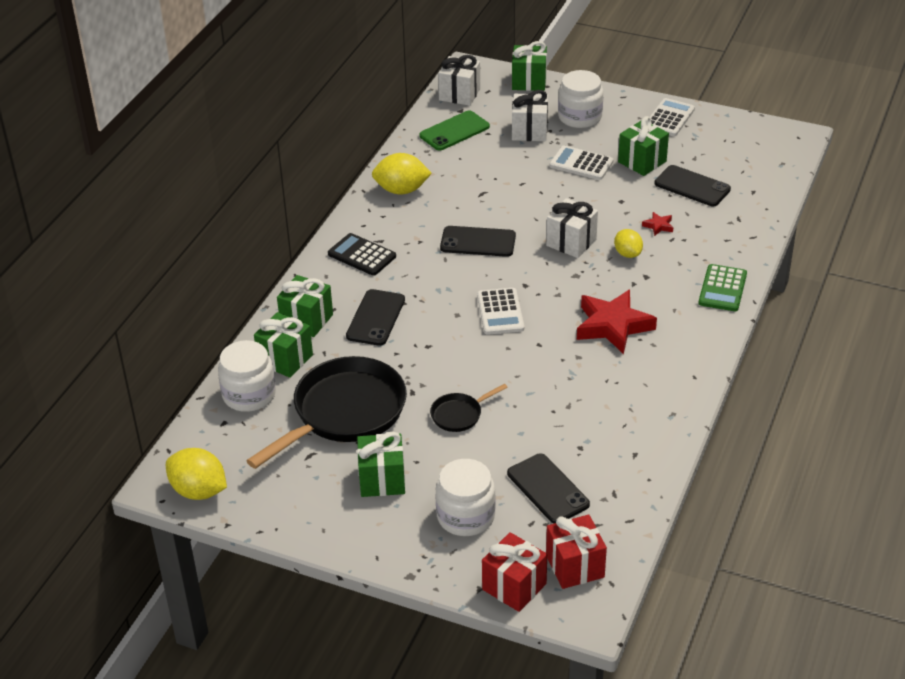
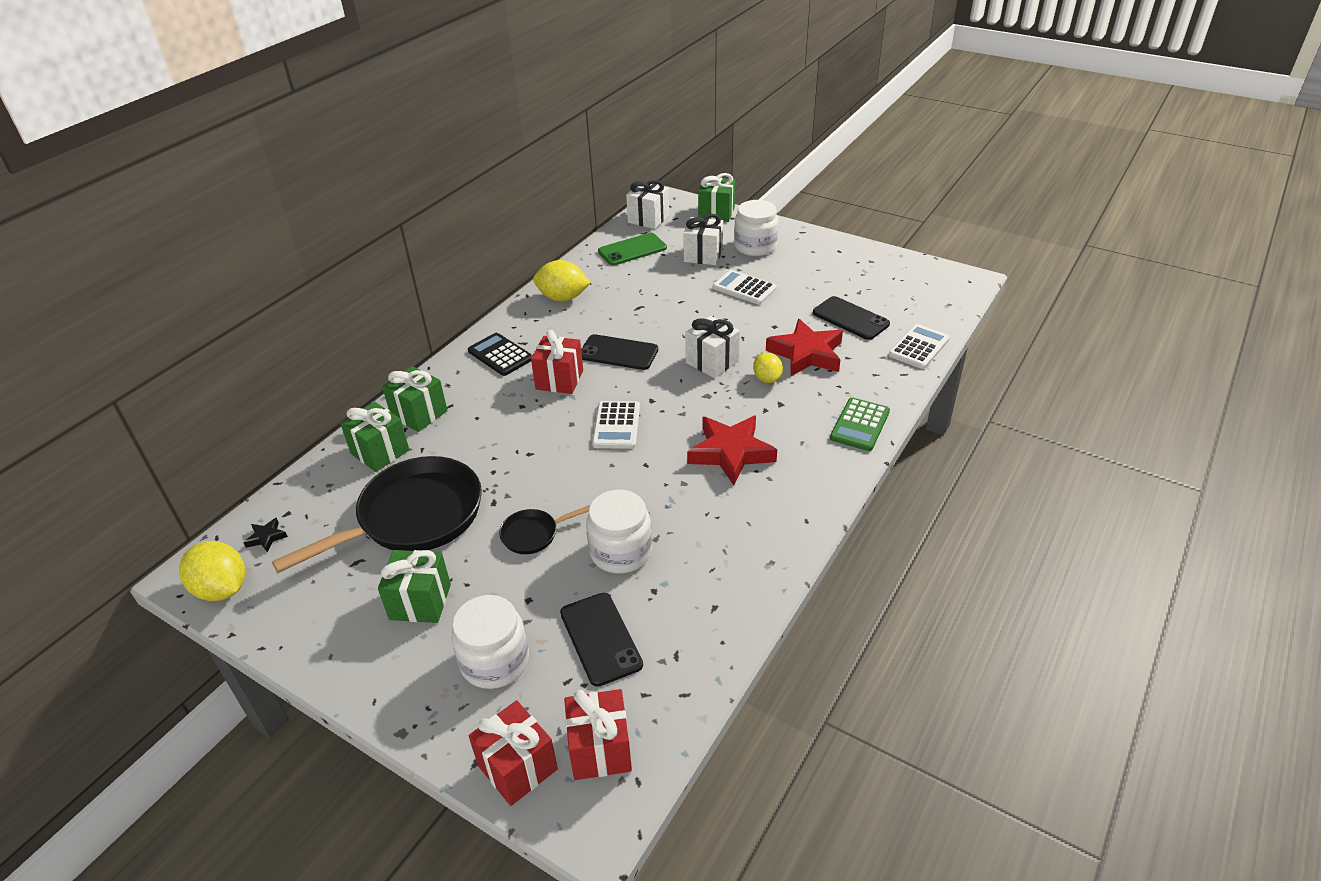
camera: 10 degrees right, 0 degrees up
white jar [218,340,276,412] -> white jar moved to [586,490,652,574]
black phone [346,289,405,346] -> none
green gift [618,116,669,176] -> none
red star [642,212,673,236] -> red star [766,319,843,377], size x2.36
white calculator [650,98,695,136] -> white calculator moved to [889,324,950,369]
none -> black star [243,518,288,552]
none -> red gift [531,330,583,394]

